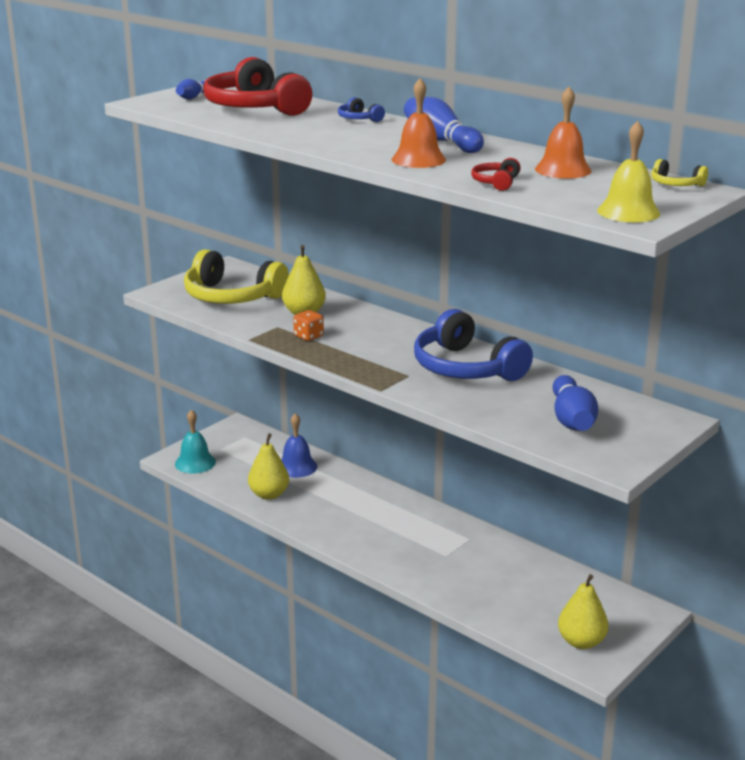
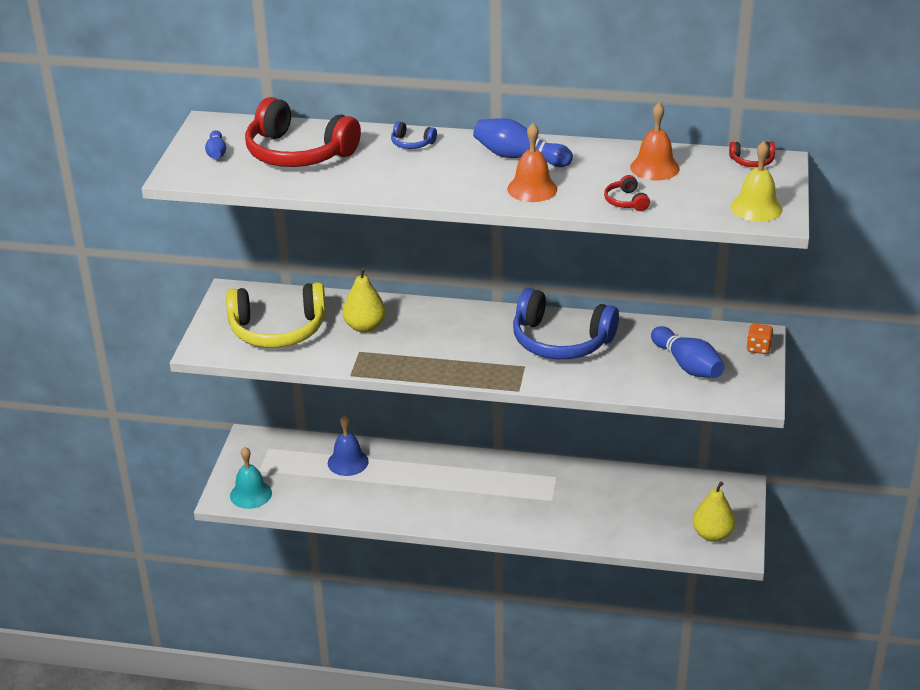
camera: 30 degrees left, 10 degrees up
yellow pear [248,433,289,500] -> none
orange dice [293,310,324,341] -> orange dice moved to [747,323,773,354]
yellow headphones [651,159,708,186] -> red headphones [729,142,775,167]

